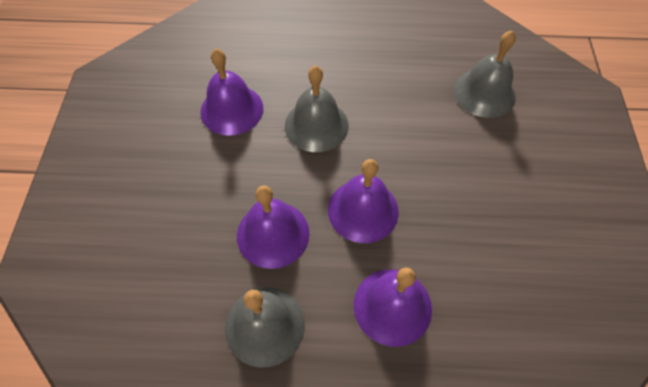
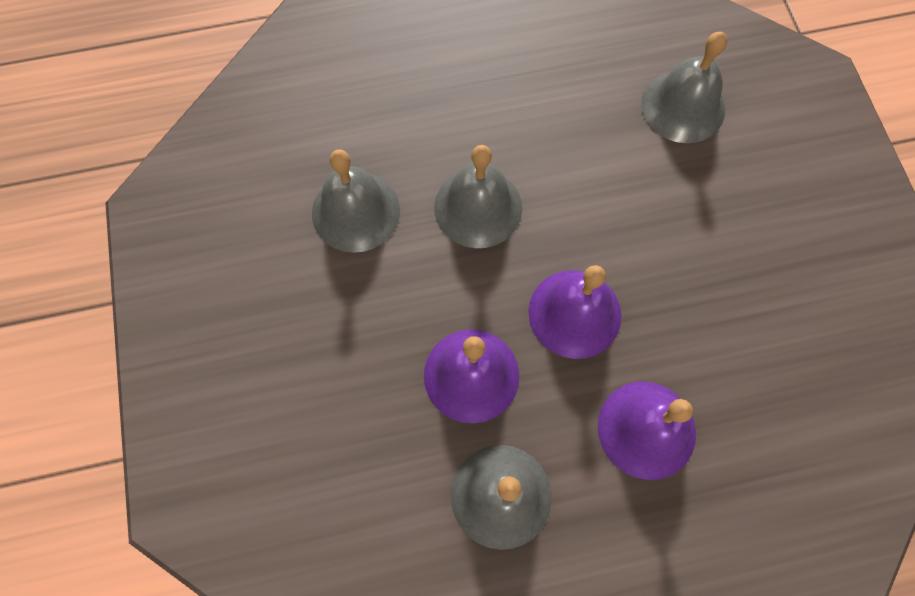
camera: 15 degrees left, 10 degrees up
purple bell [200,49,263,136] -> grey bell [312,150,400,253]

